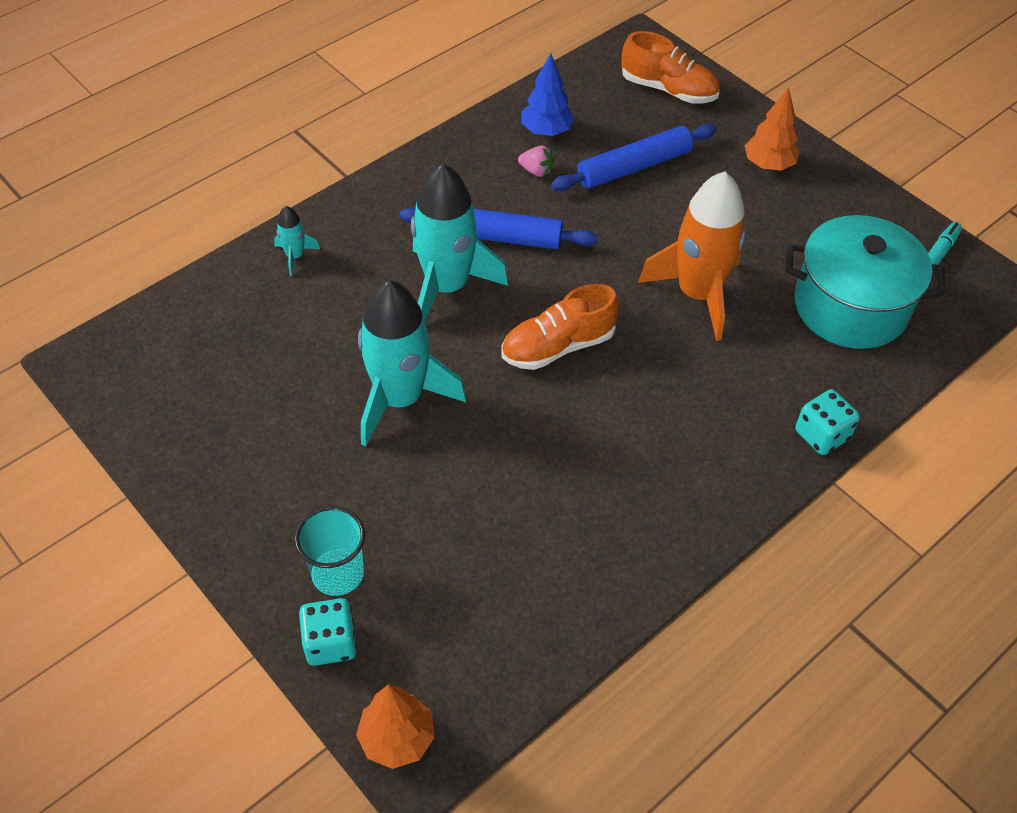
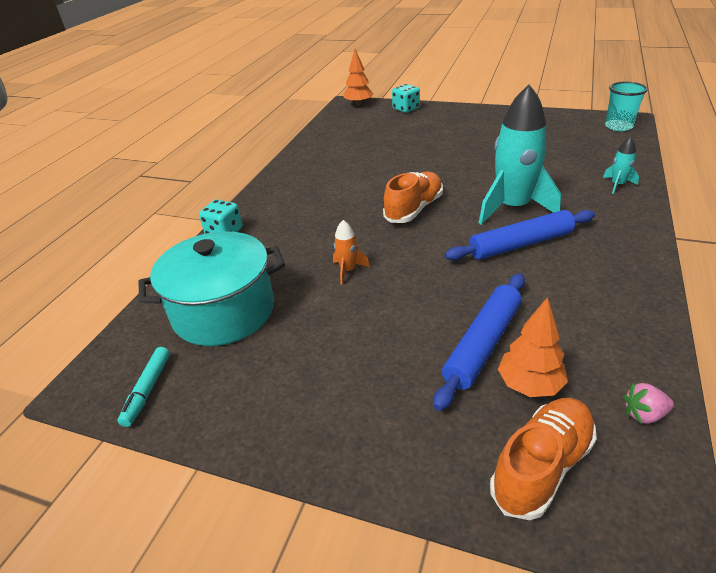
camera: 155 degrees right, 15 degrees down
turquoise cup [294,506,365,596] -> turquoise cup moved to [605,82,648,131]
turquoise rocket [358,280,466,447] -> none
pink strawberry [518,145,554,177] -> pink strawberry moved to [623,383,674,424]
blue tree [521,53,574,136] -> none
orange shoe [621,31,720,104] -> orange shoe turned 135 degrees clockwise [490,398,597,520]
orange rocket [638,171,746,341] -> orange rocket [333,220,370,285], size x0.43
orange tree [745,87,800,171] -> orange tree moved to [498,297,568,397]

